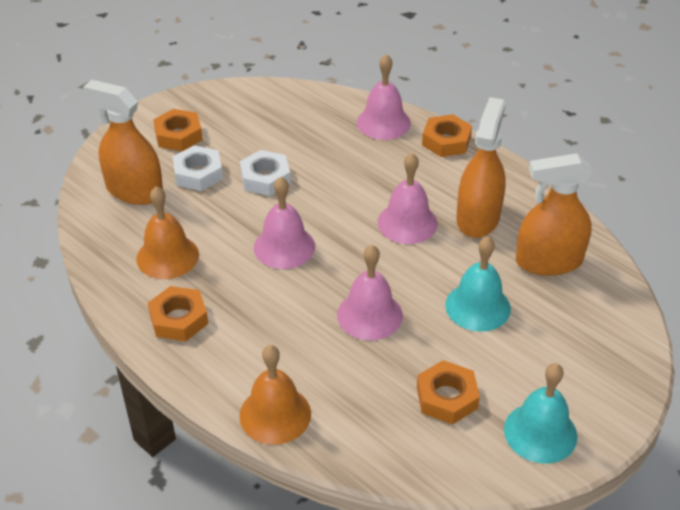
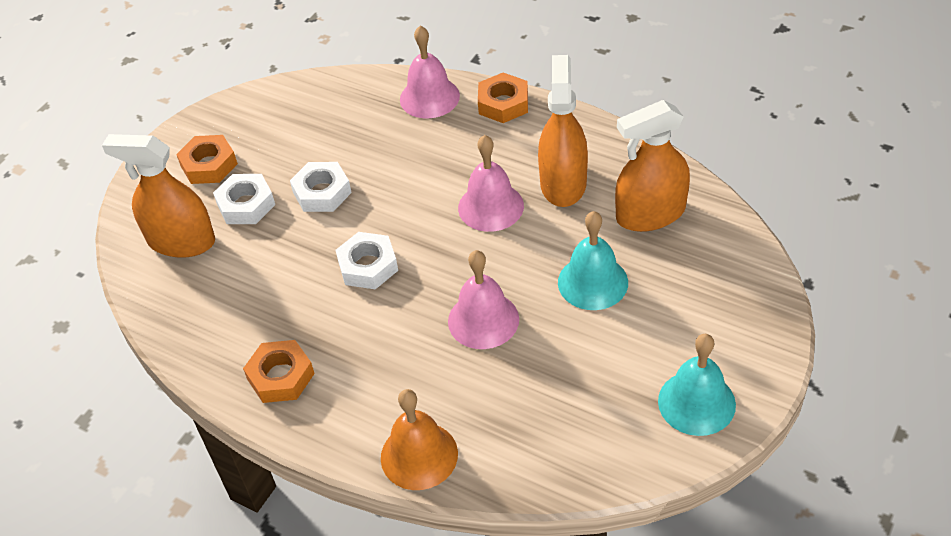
camera: 10 degrees left, 5 degrees up
orange bell [136,186,199,279] -> none
pink bell [254,177,315,269] -> white nut [336,232,398,289]
orange nut [417,360,480,424] -> none

